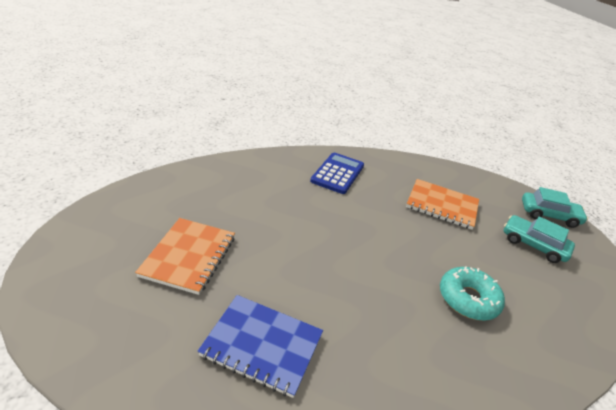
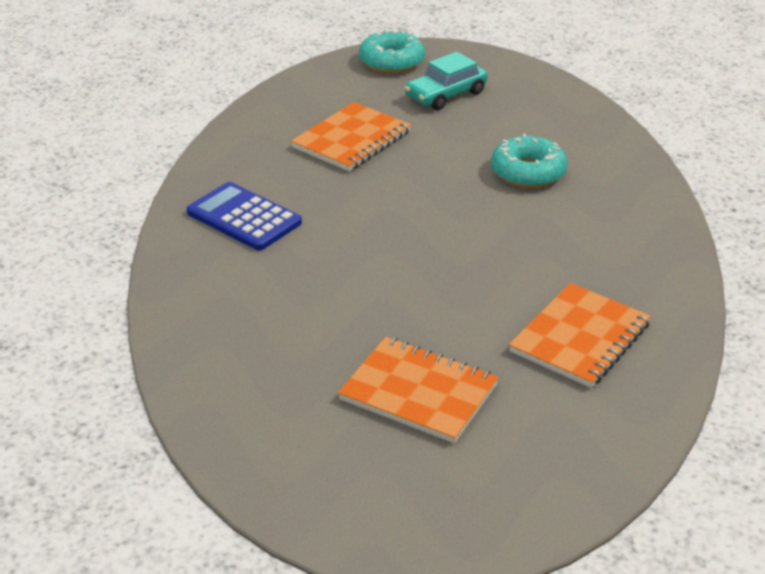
camera: 70 degrees left, 0 degrees up
blue notebook [198,295,323,398] -> orange notebook [509,283,651,388]
turquoise car [522,187,588,228] -> turquoise donut [359,30,425,73]

